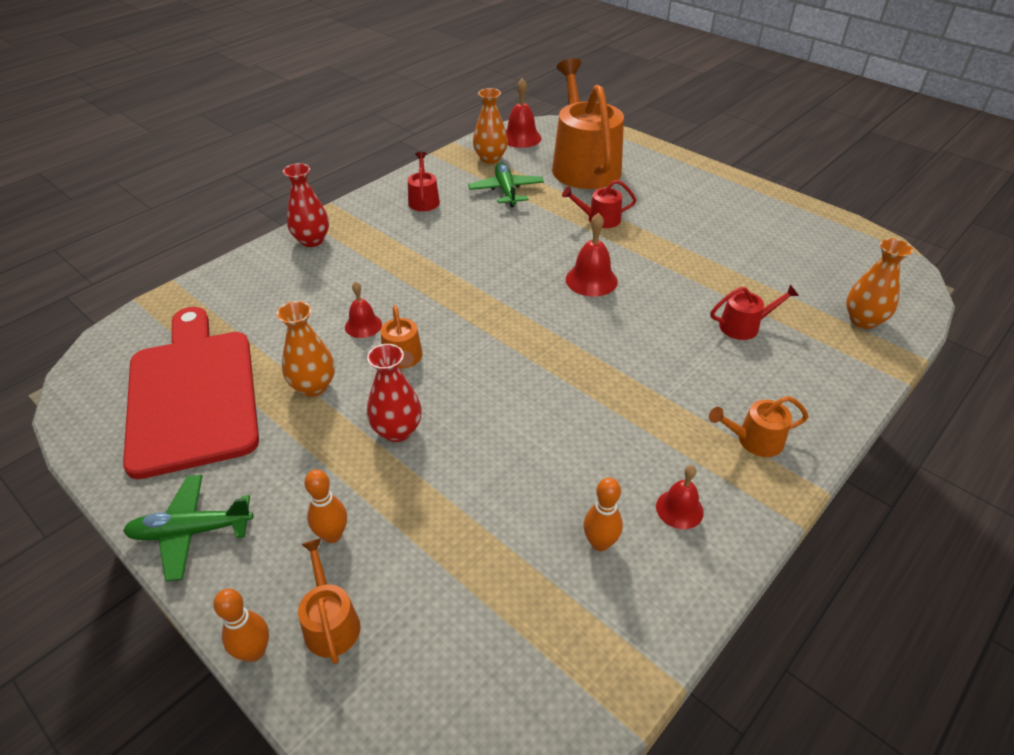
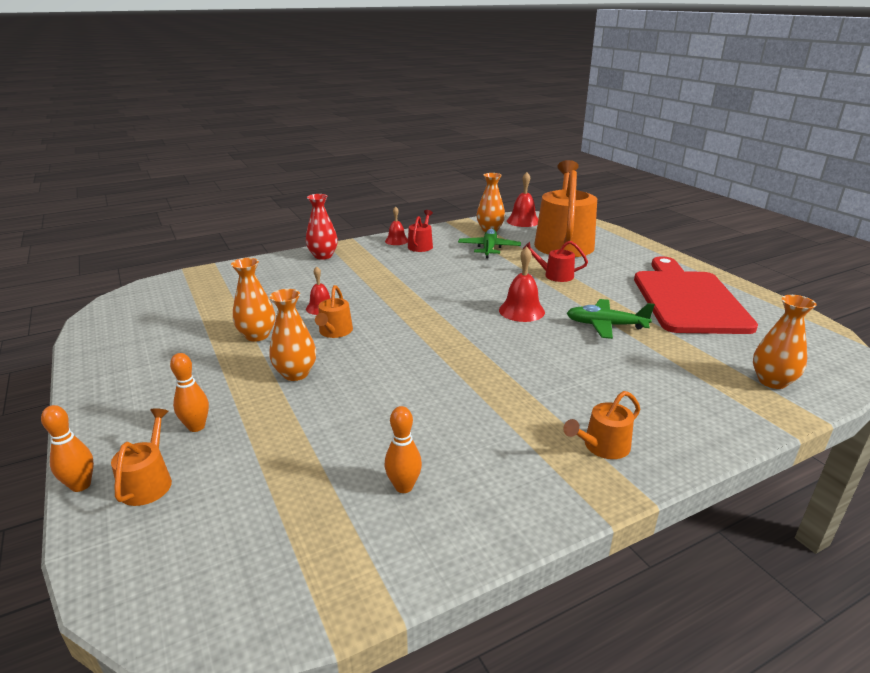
camera: 20 degrees right, 15 degrees down
red cutting board [123,307,259,479] -> red cutting board moved to [634,256,758,334]
green plane [123,475,253,581] -> green plane moved to [567,299,655,339]
red vase [367,344,422,442] -> orange vase [269,289,316,381]
red bell [656,465,704,529] -> red bell moved to [385,206,408,245]
orange watering can [709,396,809,457] -> orange watering can turned 45 degrees counterclockwise [563,391,640,459]
red watering can [710,284,799,340] -> none

